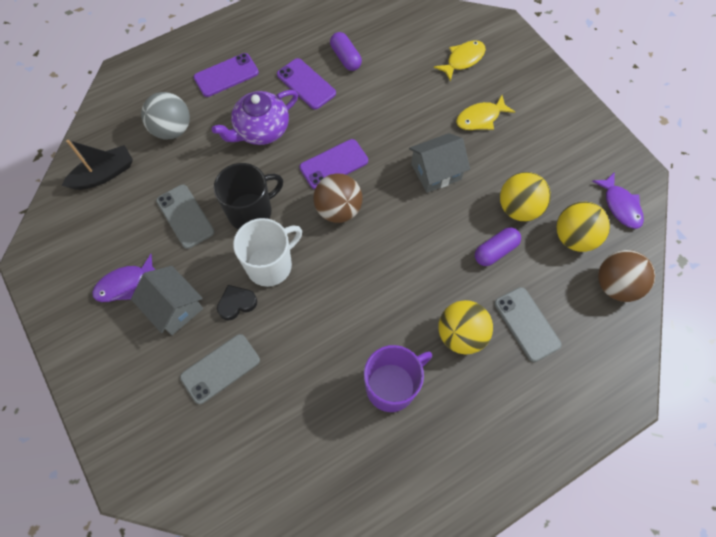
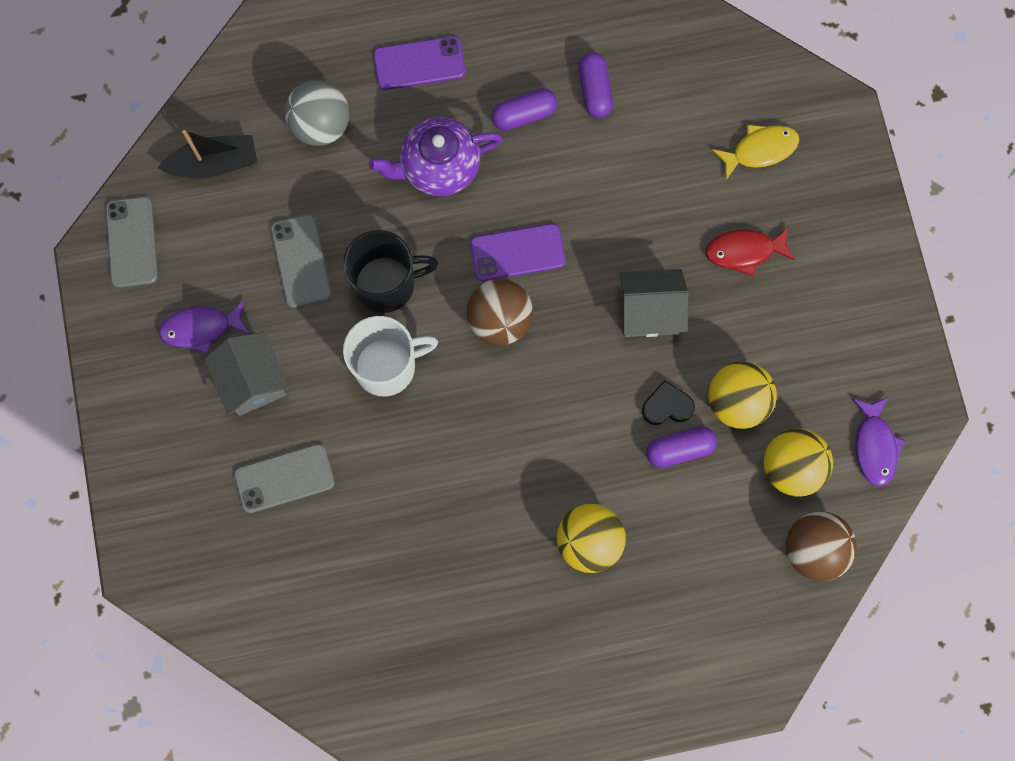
camera: 20 degrees right, 10 degrees up
black heart [217,285,257,320] -> black heart moved to [642,380,695,425]
purple phone [277,58,336,109] -> purple capsule [491,89,558,131]
purple mug [364,345,432,412] -> none
yellow fish [456,95,515,130] -> red fish [706,227,795,276]
grey phone [494,287,562,362] -> grey phone moved to [105,196,158,288]

